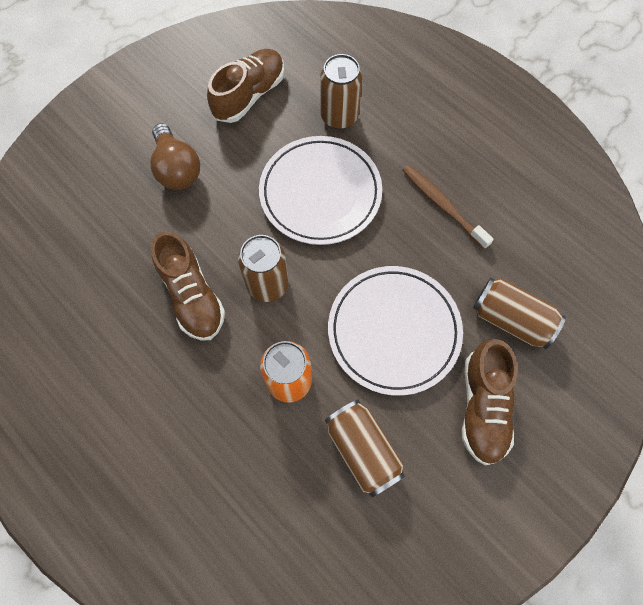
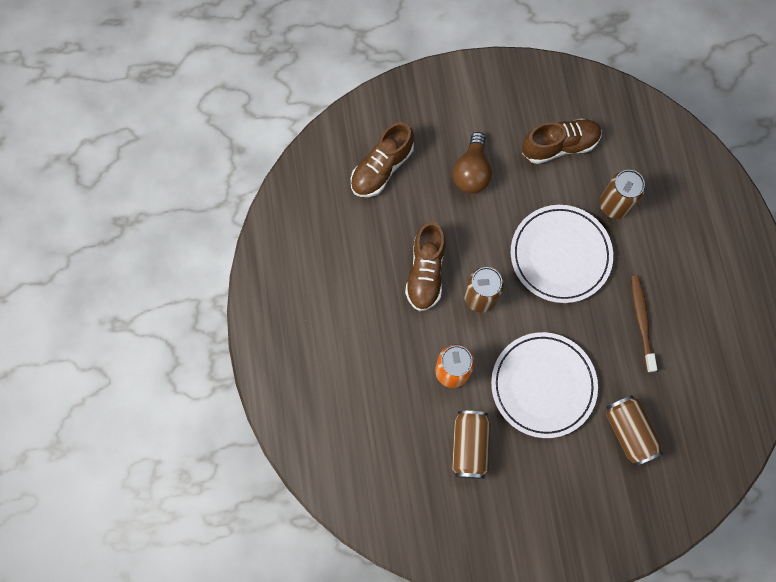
camera: 35 degrees right, 5 degrees up
brown shoe [462,339,517,466] -> brown shoe moved to [351,122,414,197]

